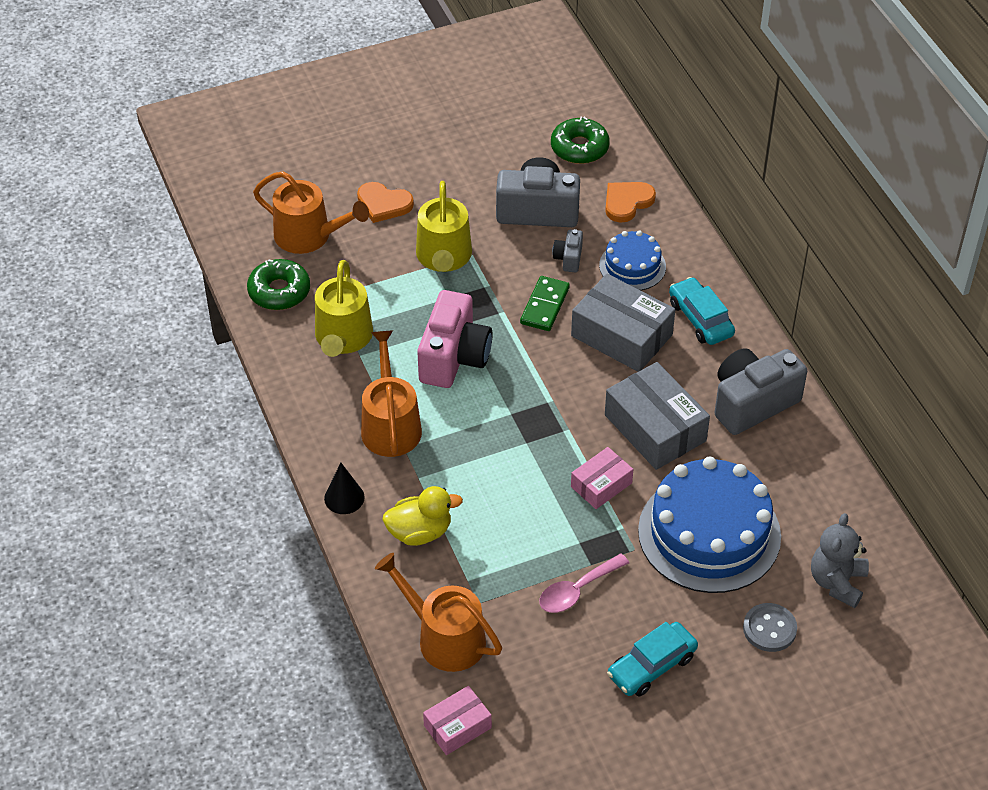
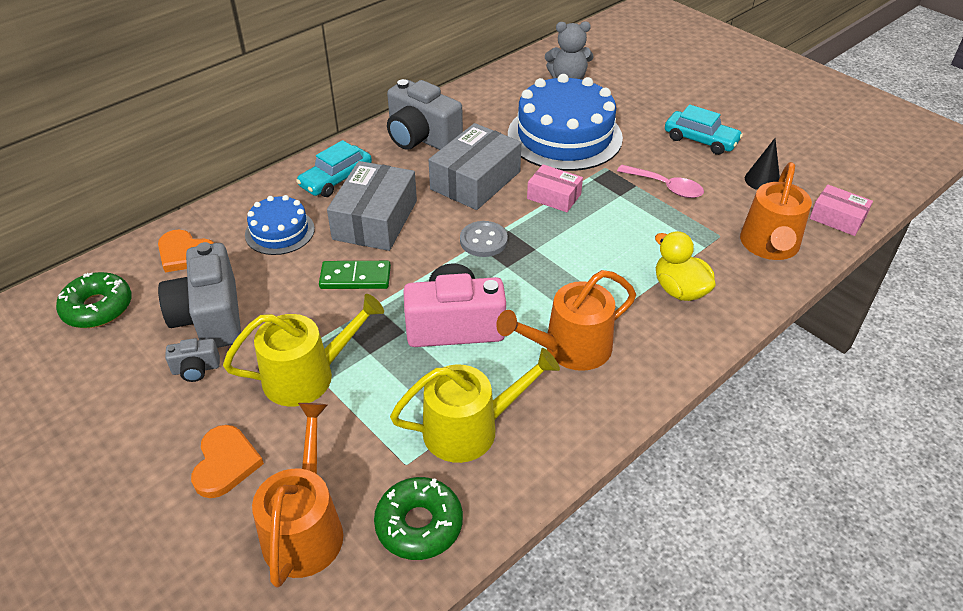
camera: 110 degrees left, 5 degrees down
black cone [324,463,365,514] -> black cone moved to [745,138,780,190]
grey camera [552,229,583,272] -> grey camera moved to [165,338,220,382]
grey button [743,603,797,652] -> grey button moved to [460,221,508,257]

